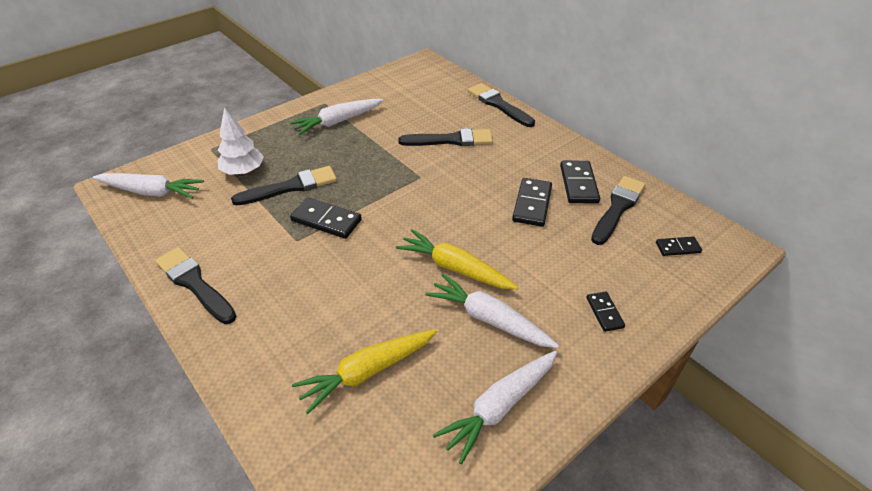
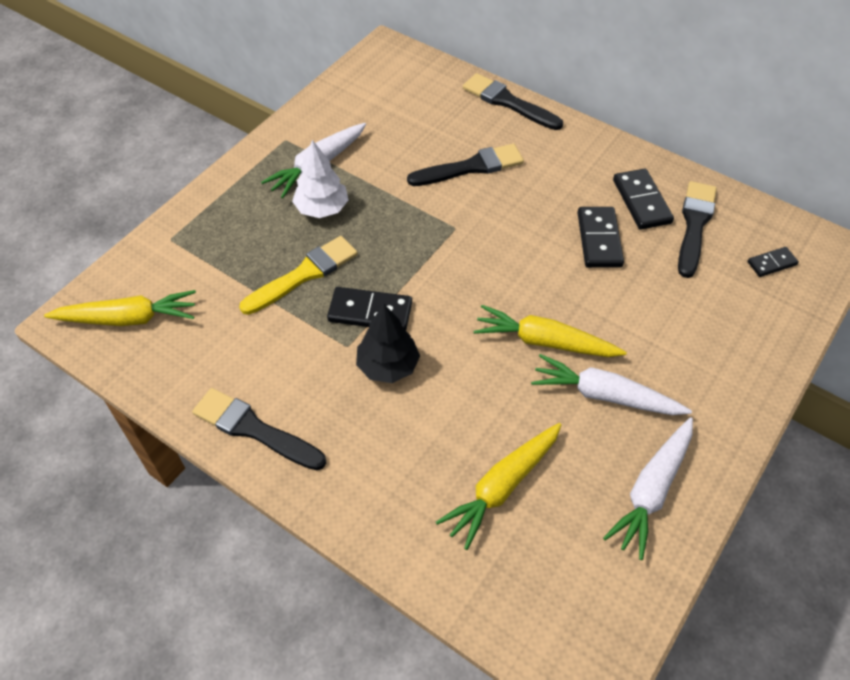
camera: 15 degrees left, 10 degrees up
white carrot [93,173,204,198] -> yellow carrot [44,290,196,326]
white tree [218,107,264,175] -> white tree moved to [292,140,348,218]
black brush [231,166,337,205] -> yellow brush [239,236,358,315]
black domino [586,291,625,332] -> none
none -> black tree [356,304,420,383]

